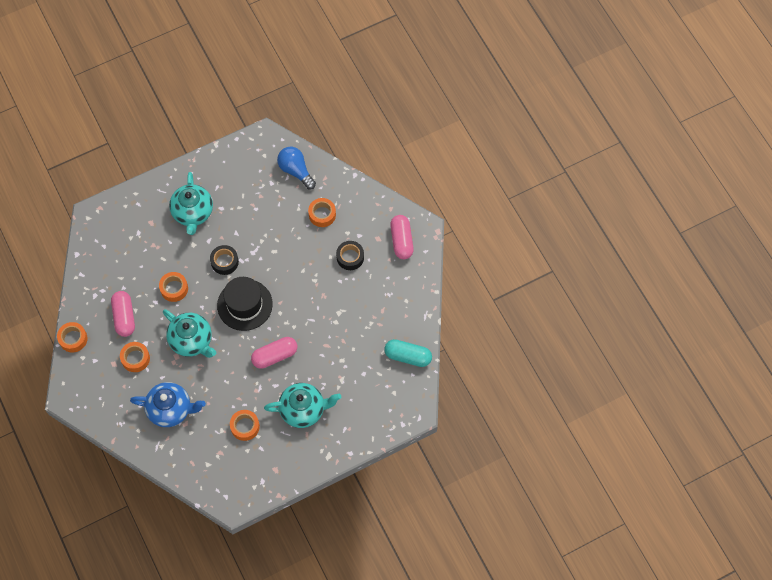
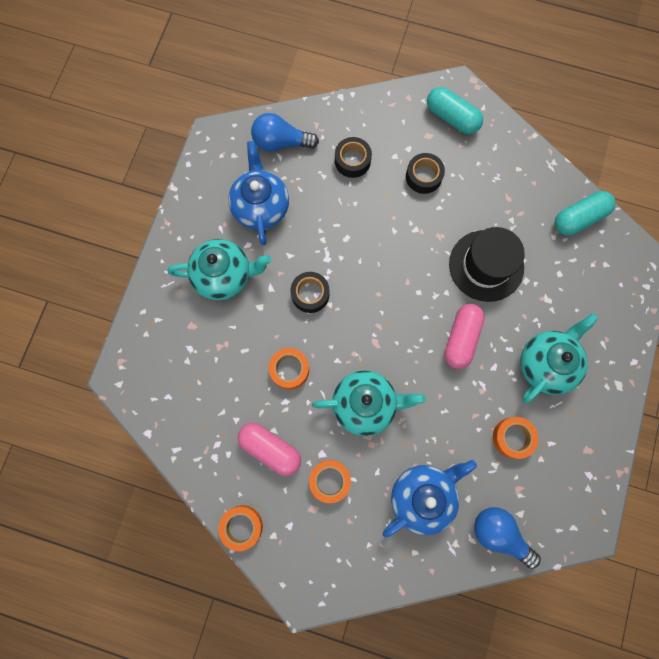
camera: 45 degrees left, 10 degrees up
turquoise teapot [169,172,213,235] -> turquoise teapot turned 45 degrees counterclockwise [168,239,272,300]
black hat [217,277,273,331] -> black hat moved to [449,227,525,302]
orange tape [308,198,336,227] -> black tape [335,137,372,178]
pink capsule [390,215,414,259] -> turquoise capsule [427,87,483,134]
none -> blue teapot [228,141,289,245]
none -> blue light bulb [474,507,541,569]

